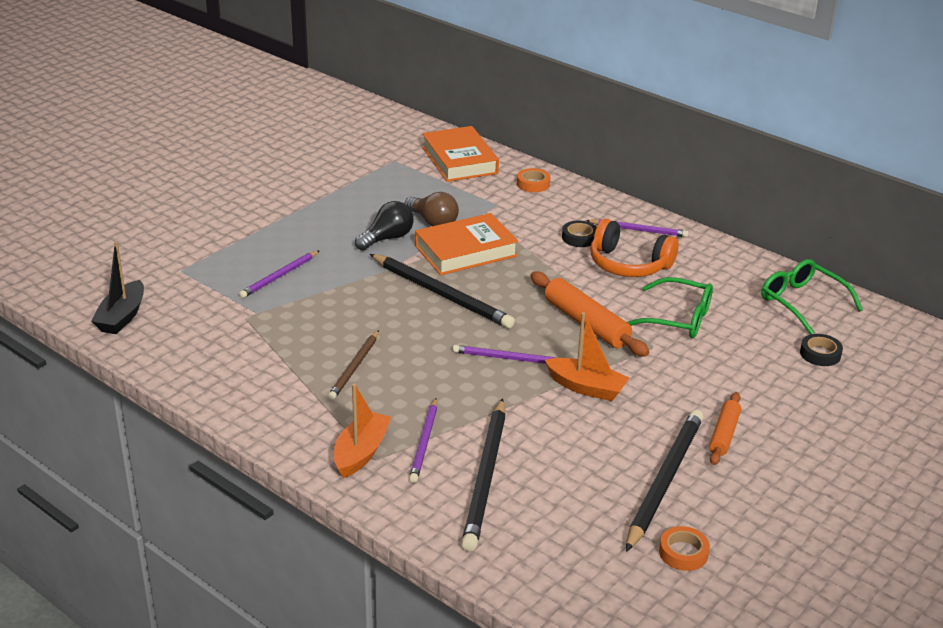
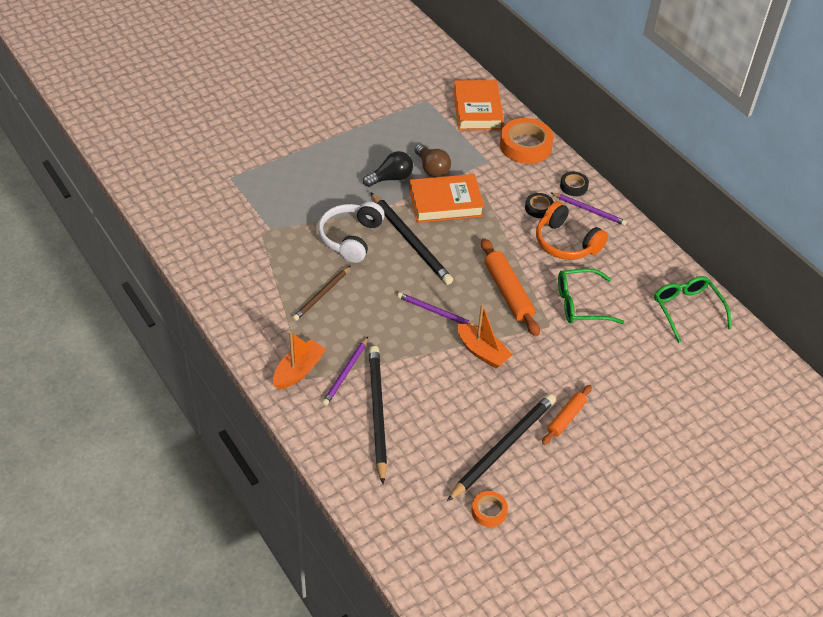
camera: 15 degrees right, 15 degrees up
black boat [91,242,144,334] -> none
purple pencil [239,250,320,298] -> none
black pencil [461,398,506,551] -> black pencil turned 150 degrees clockwise [369,346,387,484]
orange tape [517,168,550,192] -> orange tape [500,118,554,164], size x1.95
green glasses [627,277,713,338] -> green glasses turned 135 degrees clockwise [558,269,624,324]
black tape [800,334,843,366] -> black tape moved to [560,172,589,196]
none -> white headphones [318,201,385,263]

